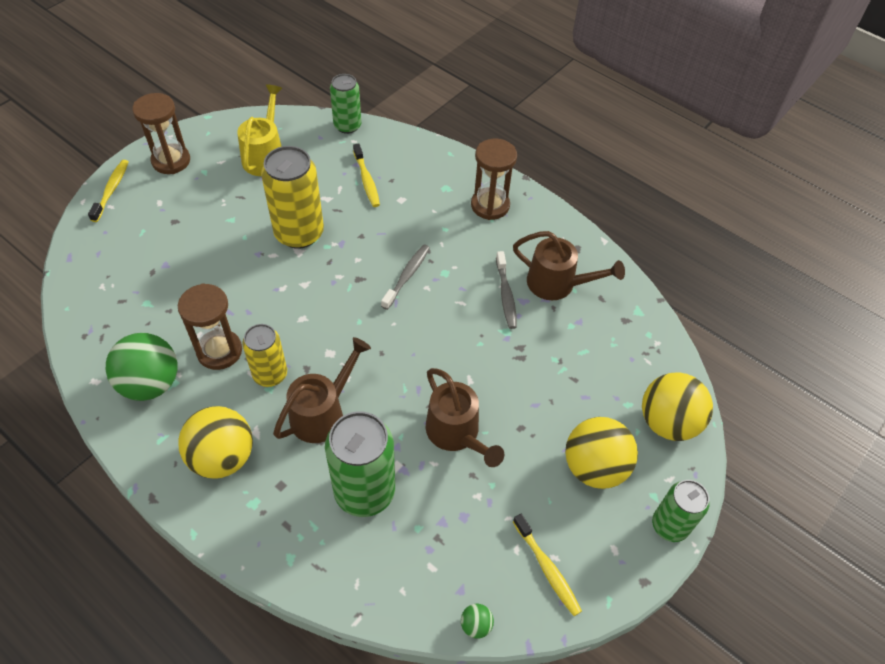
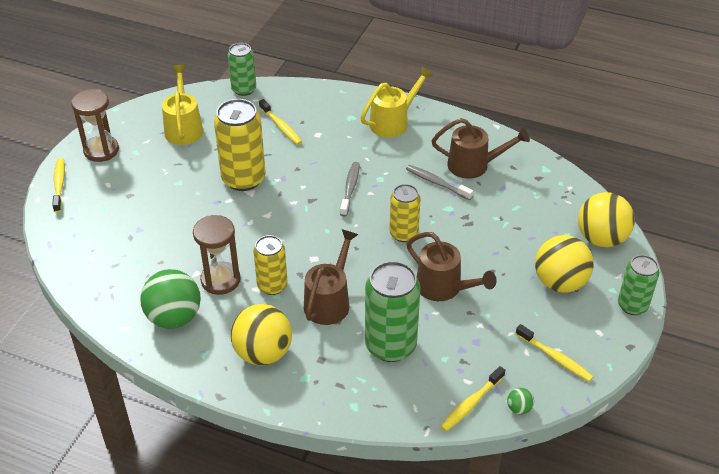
camera: 15 degrees left, 10 degrees down
brown hourglass [471,139,517,220] -> yellow watering can [360,67,433,138]
grey toothbrush [496,251,517,329] -> grey toothbrush turned 150 degrees clockwise [406,165,473,200]
none -> yellow can [389,184,421,242]
none -> yellow toothbrush [440,366,505,432]

